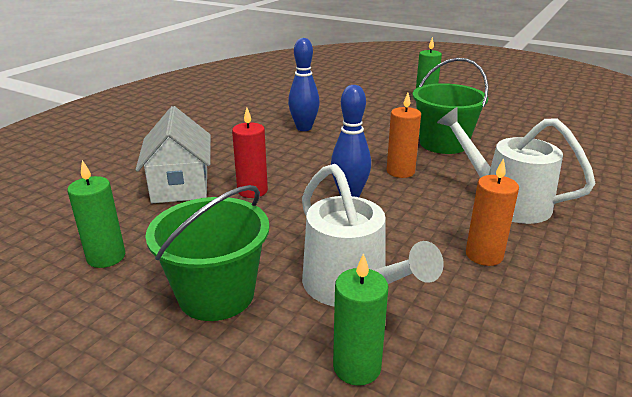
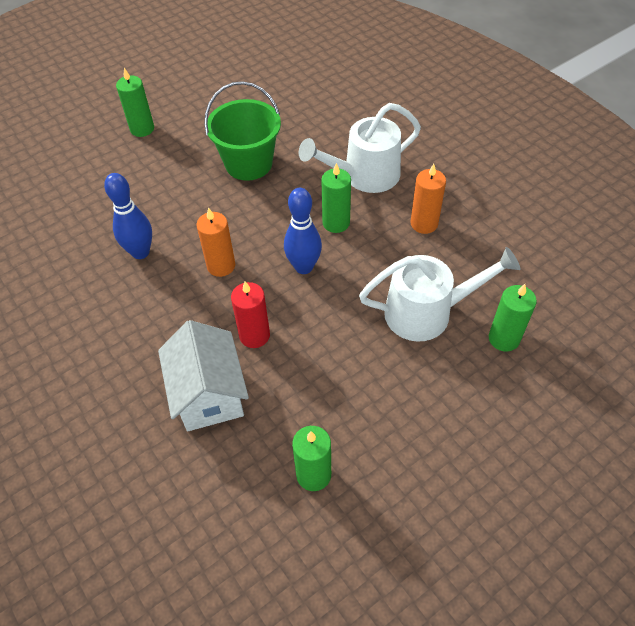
camera: 65 degrees left, 25 degrees up
white house [135,106,211,203] -> white house turned 60 degrees clockwise [158,320,249,431]
green bucket [145,185,270,321] -> none
orange candle [387,93,421,178] -> orange candle moved to [196,207,235,277]
none -> green candle [321,163,351,233]

